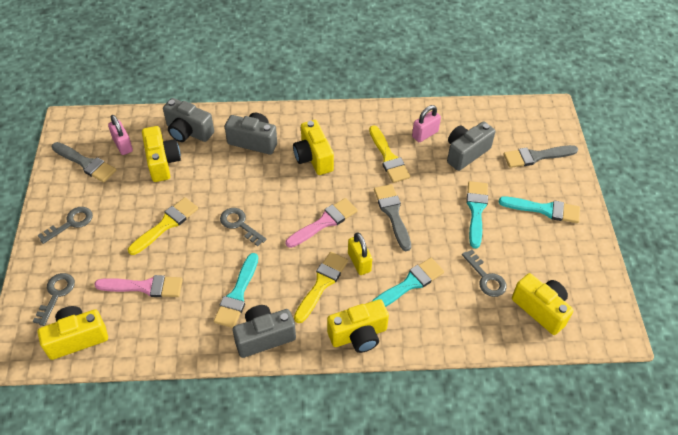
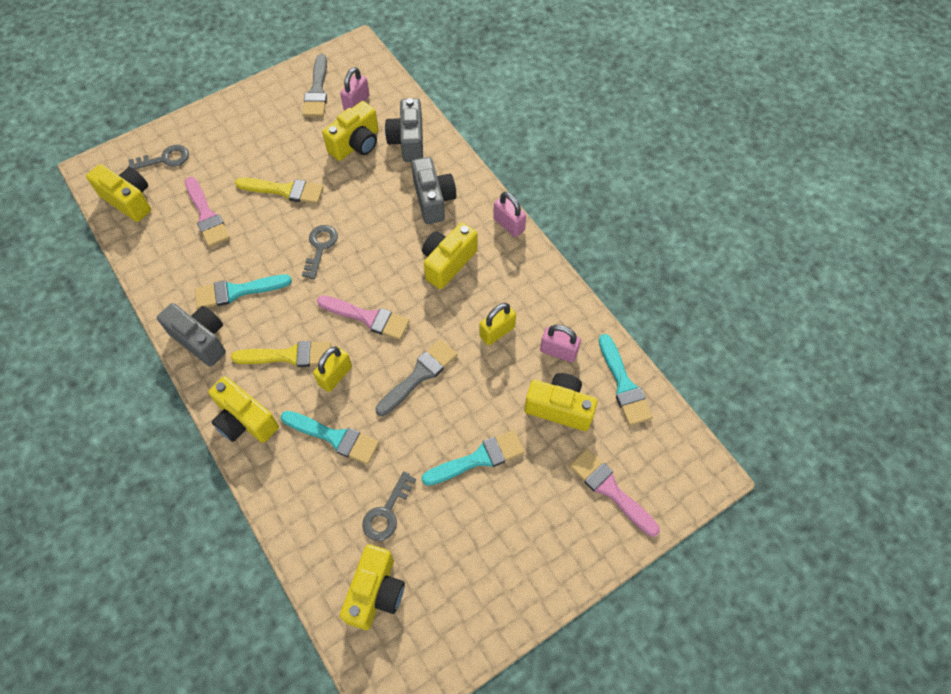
camera: 60 degrees right, 10 degrees up
grey key [38,207,93,244] -> none
yellow brush [369,125,410,183] -> yellow padlock [479,303,516,345]
grey camera [447,122,496,171] -> yellow camera [524,373,597,431]
turquoise brush [499,197,580,223] -> turquoise brush moved to [599,334,653,426]
grey brush [503,145,578,168] -> pink brush [569,449,660,537]
none -> pink padlock [493,192,526,237]

